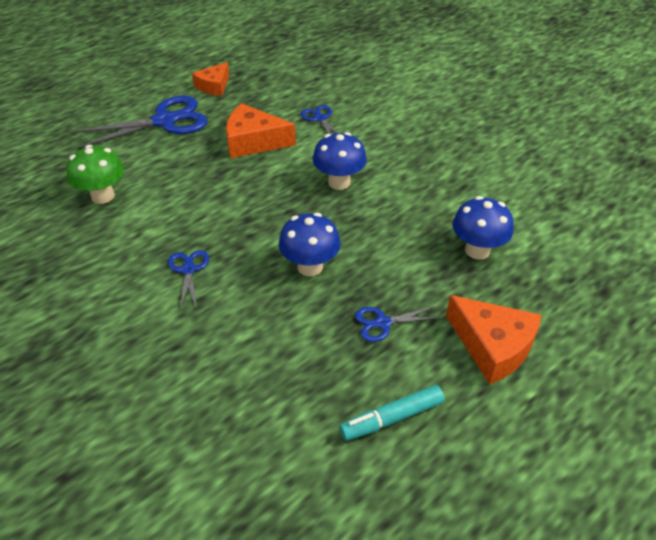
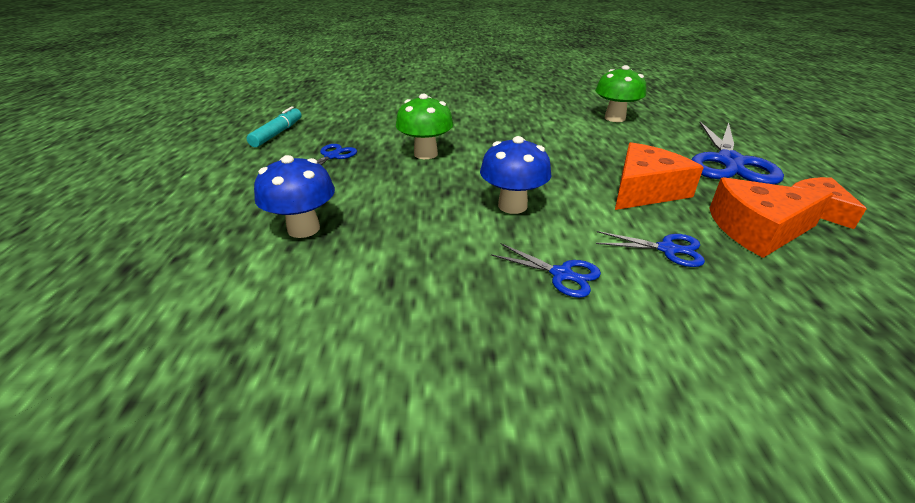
camera: 130 degrees right, 10 degrees down
blue scissors [168,250,209,309] -> blue scissors moved to [491,243,601,298]
blue mushroom [279,213,341,276] -> green mushroom [396,94,453,159]
orange cheese [446,295,542,385] -> orange cheese moved to [709,177,833,258]

